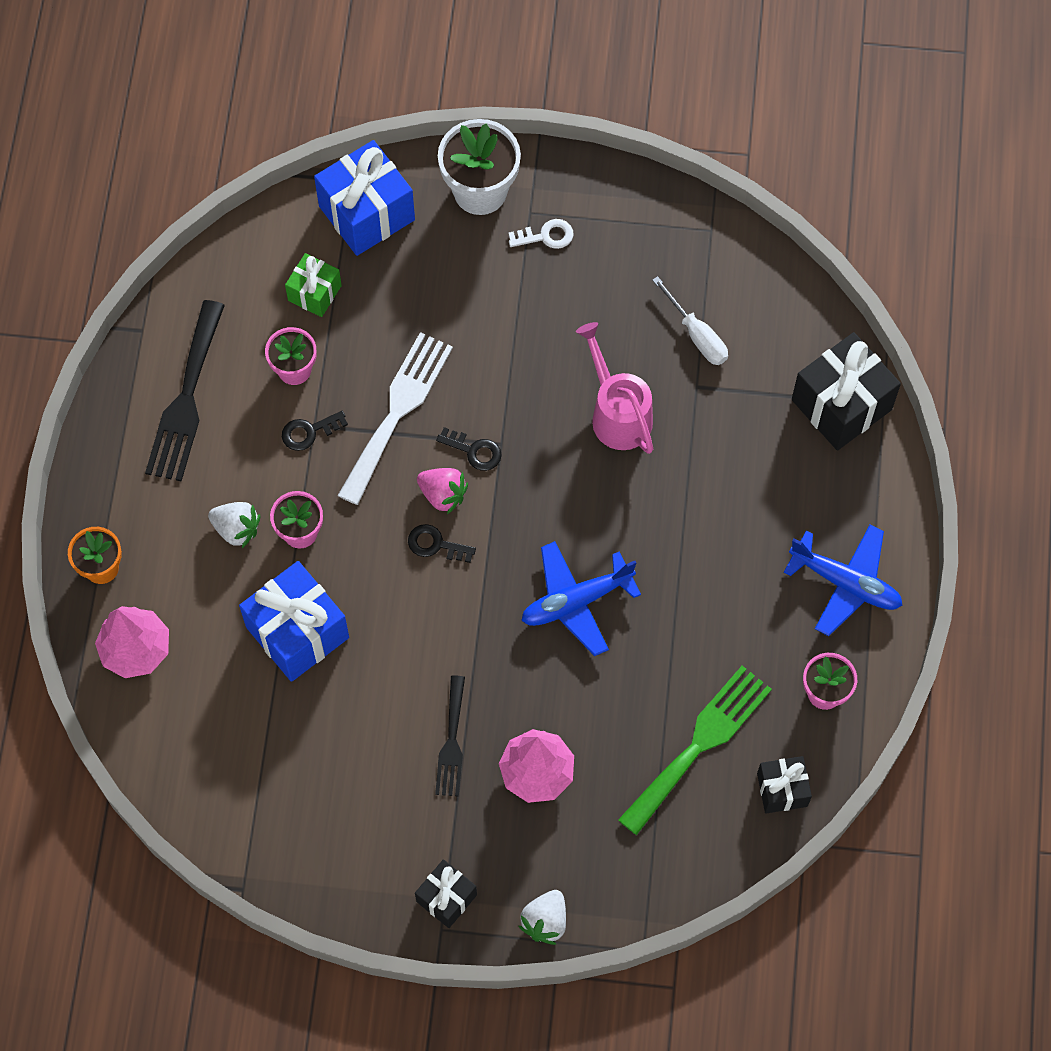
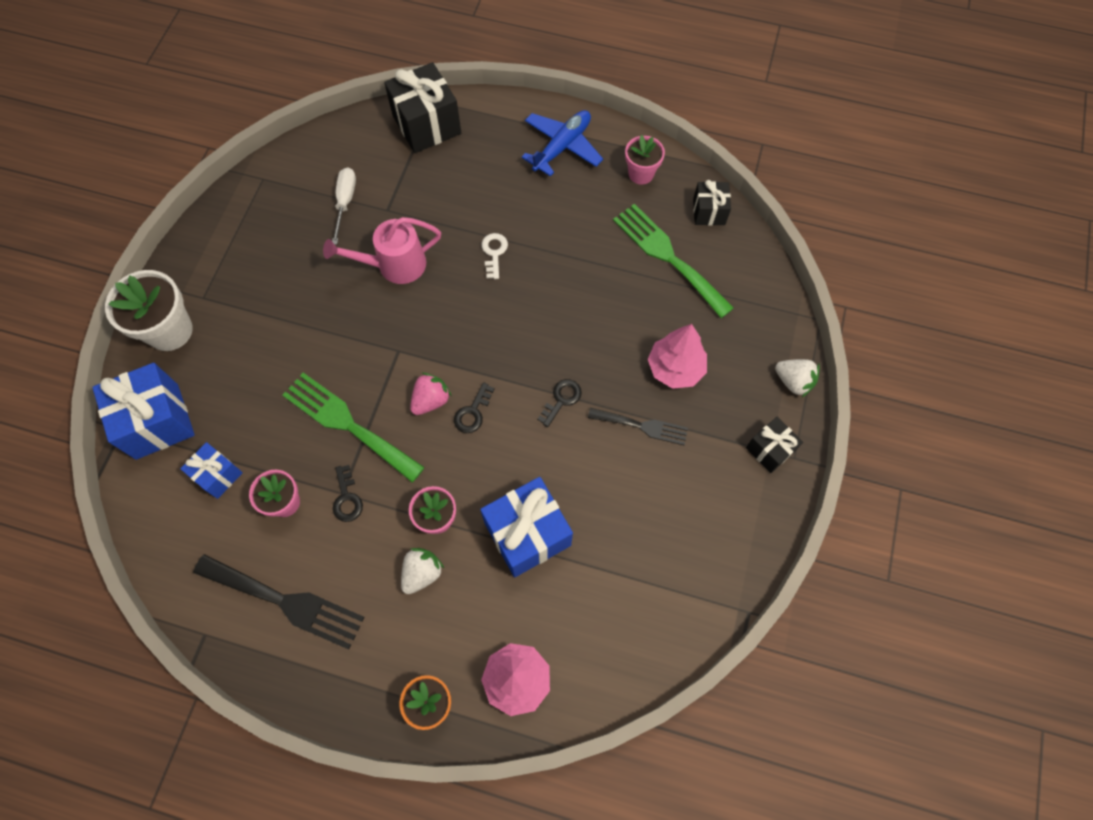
camera: 80 degrees left, 0 degrees up
green gift [285,253,342,317] -> blue gift [180,442,243,499]
white fork [337,332,453,505] -> green fork [283,373,425,483]
black key [436,427,502,471] -> black key moved to [537,379,582,427]
white key [508,219,574,249] -> white key moved to [482,233,508,279]
blue plane [521,541,641,656] -> none
white screwdriver [652,276,728,365] -> white screwdriver turned 60 degrees counterclockwise [332,167,356,245]

